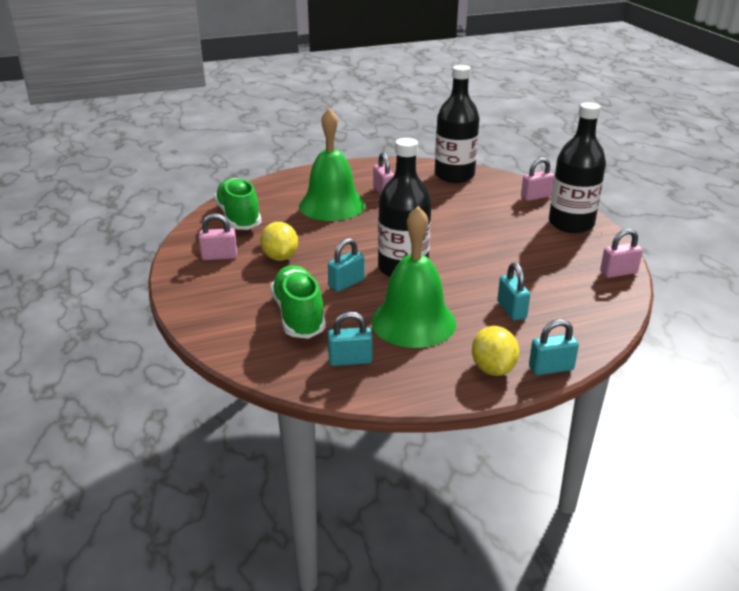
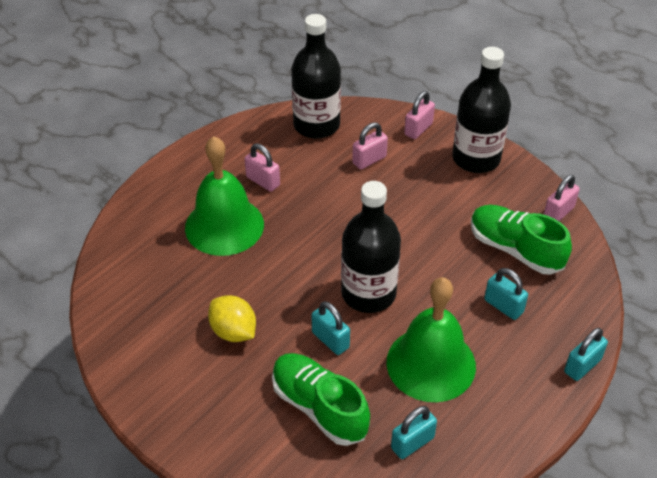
camera: 30 degrees left, 15 degrees up
pink padlock [198,213,237,260] -> pink padlock moved to [352,122,388,170]
green shoe [214,178,261,230] -> green shoe moved to [471,205,572,275]
turquoise padlock [328,238,364,292] -> turquoise padlock turned 60 degrees counterclockwise [312,301,350,355]
yellow lemon [472,326,519,376] -> none

